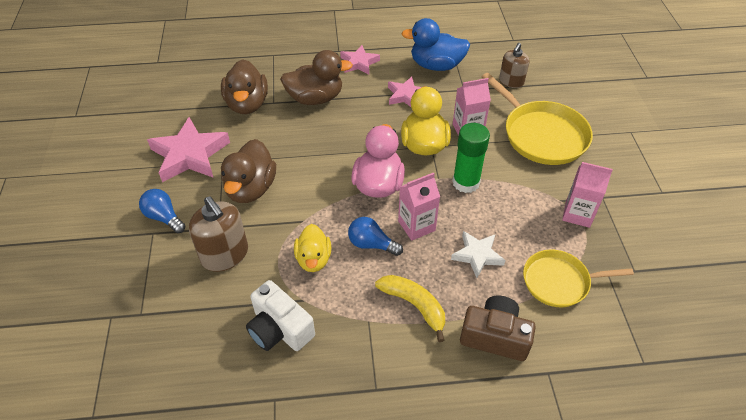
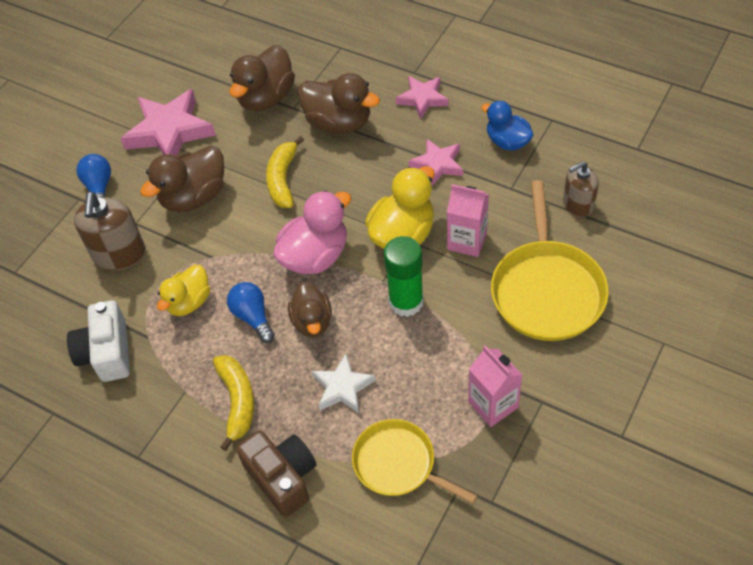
camera: 40 degrees right, 5 degrees up
pink carton [398,172,440,241] -> brown duck [288,282,332,337]
blue duck [401,18,470,71] -> blue duck [481,101,534,151], size x0.66
none -> yellow banana [266,136,304,208]

